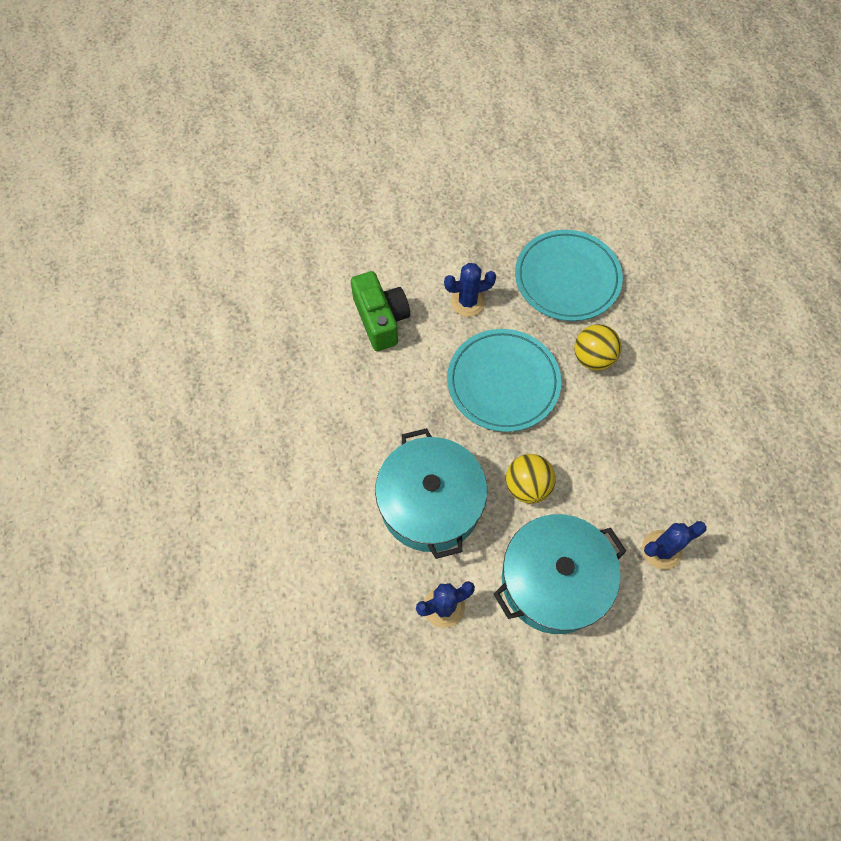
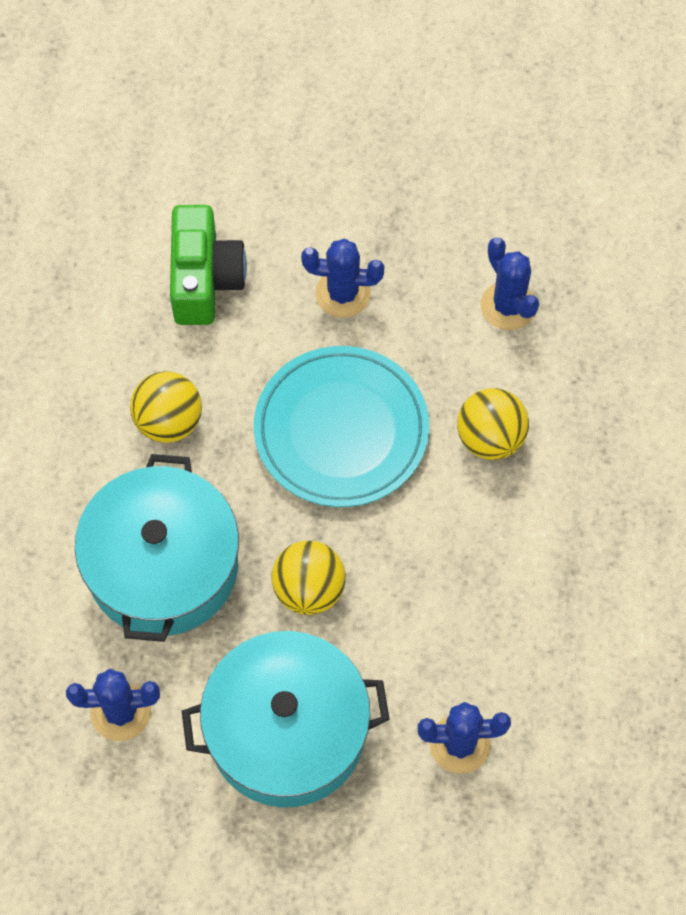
camera: 20 degrees right, 0 degrees up
turquoise plate [515,230,623,321] -> blue cactus [481,237,539,330]
none -> yellow ball [130,371,202,443]

